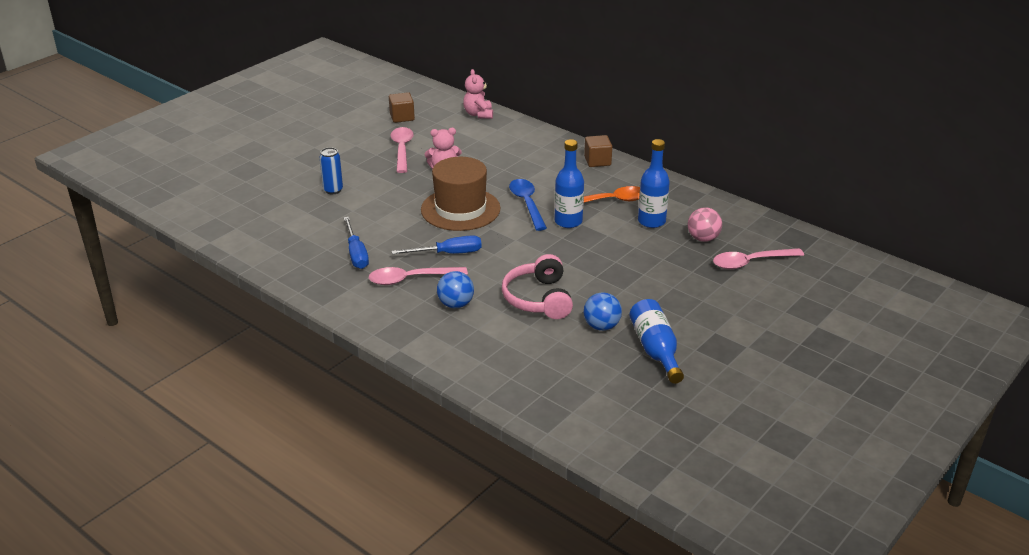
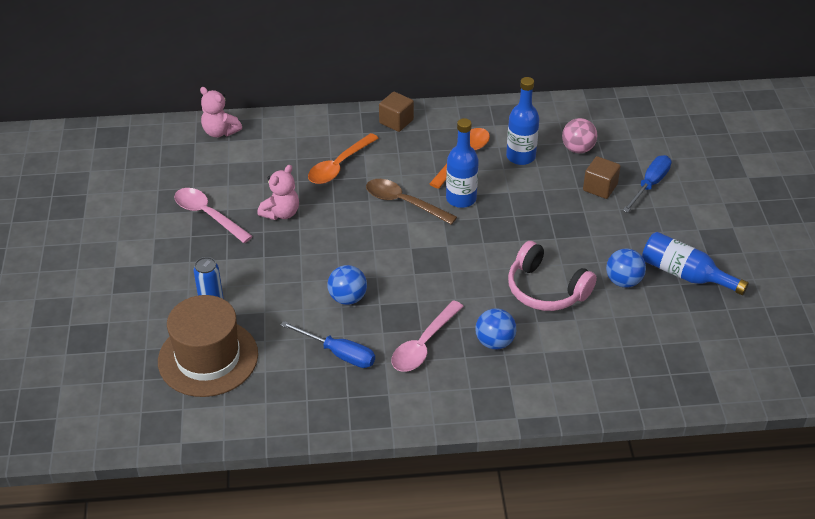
camera: 45 degrees left, 10 degrees up
brown cube [389,92,415,123] -> brown cube moved to [583,156,621,199]
blue screwdriver [392,235,482,254] -> blue screwdriver moved to [623,155,671,213]
brown hat [421,157,501,231] -> brown hat moved to [158,295,258,397]
blue spoon [509,179,547,231] -> brown spoon [366,179,457,225]
pink spoon [713,248,804,269] -> none
none -> orange spoon [308,133,379,184]
none -> blue ball [328,265,367,305]

